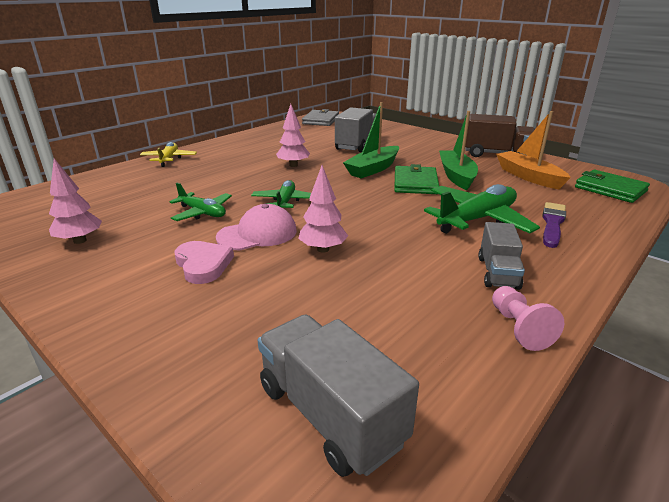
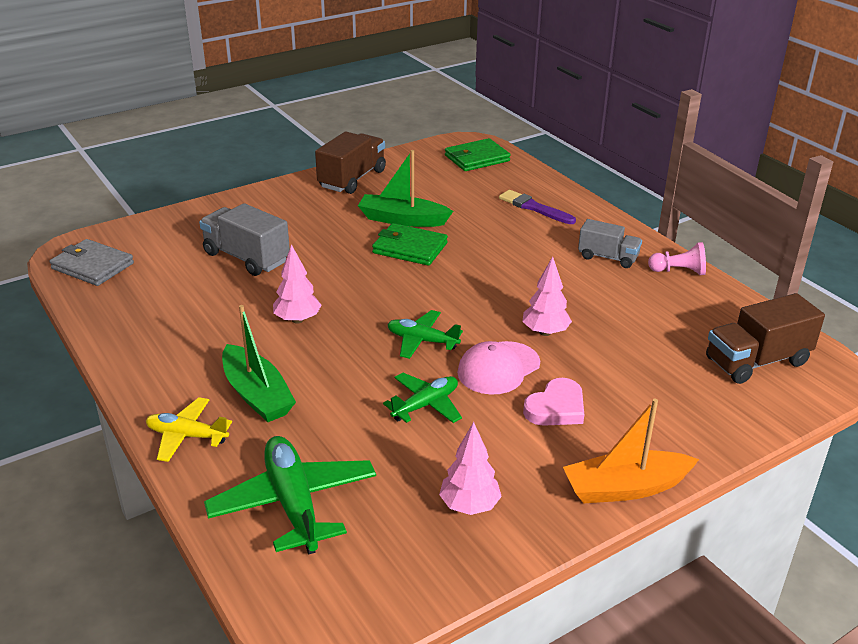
camera: 75 degrees left, 5 degrees up
pink heart [175,241,234,284] -> pink heart turned 150 degrees clockwise [523,378,584,426]
pink cap [216,204,297,250] -> pink cap turned 120 degrees counterclockwise [457,341,540,395]
grey truck [258,314,419,477] -> brown truck [706,293,825,384]
green boat [343,102,399,178] -> green boat moved to [222,305,296,422]
green plane [424,184,540,234] -> green plane moved to [204,436,376,554]
orange boat [496,111,571,189] -> orange boat moved to [563,399,699,504]

